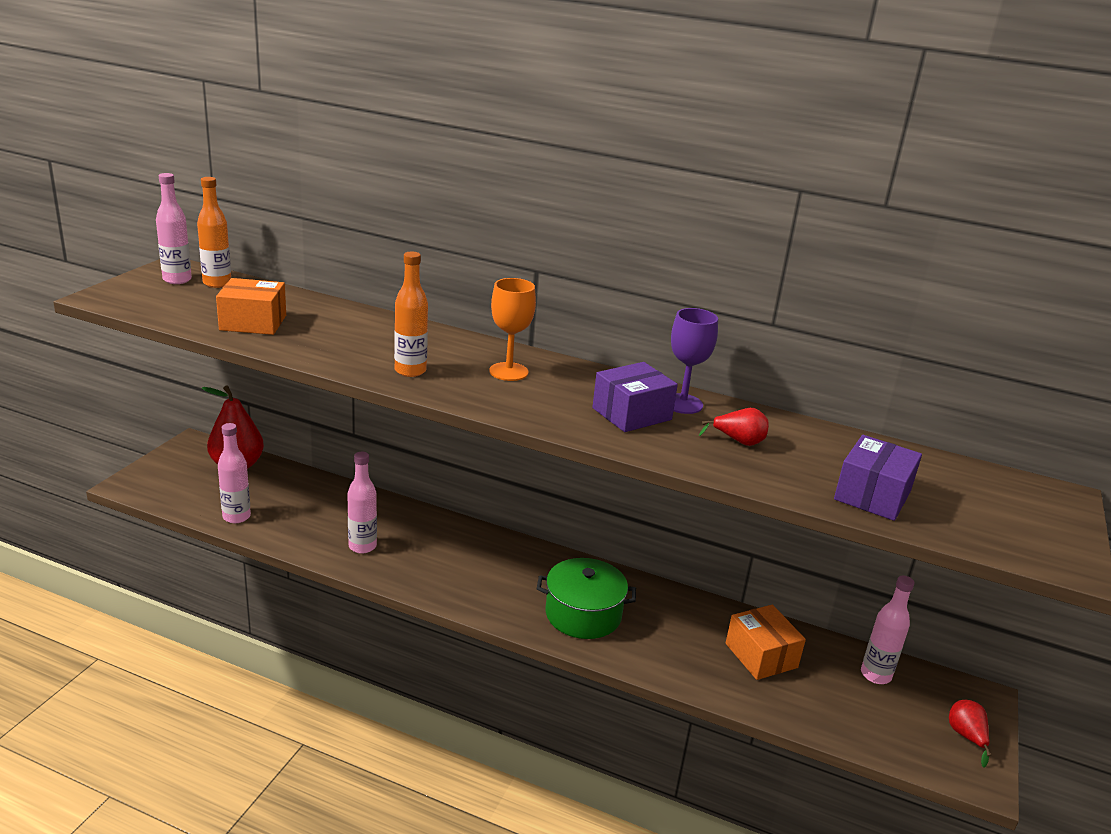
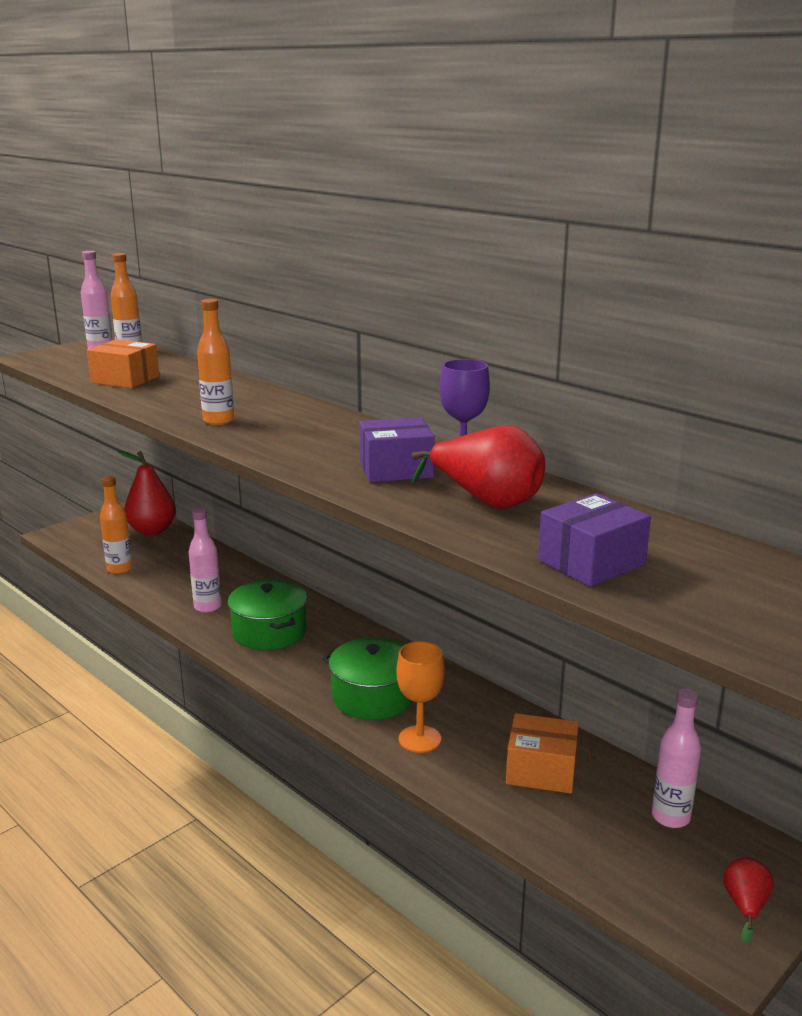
camera: 25 degrees right, 5 degrees down
pink bottle [218,423,251,523] -> orange bottle [100,476,133,574]
orange goblet [489,278,536,381] -> orange goblet moved to [396,641,445,753]
red pear [699,408,769,446] -> red pear [412,425,545,509], size x1.92
orange box [726,605,806,680] -> orange box turned 75 degrees counterclockwise [506,713,579,794]
none -> green pot [228,580,307,650]

